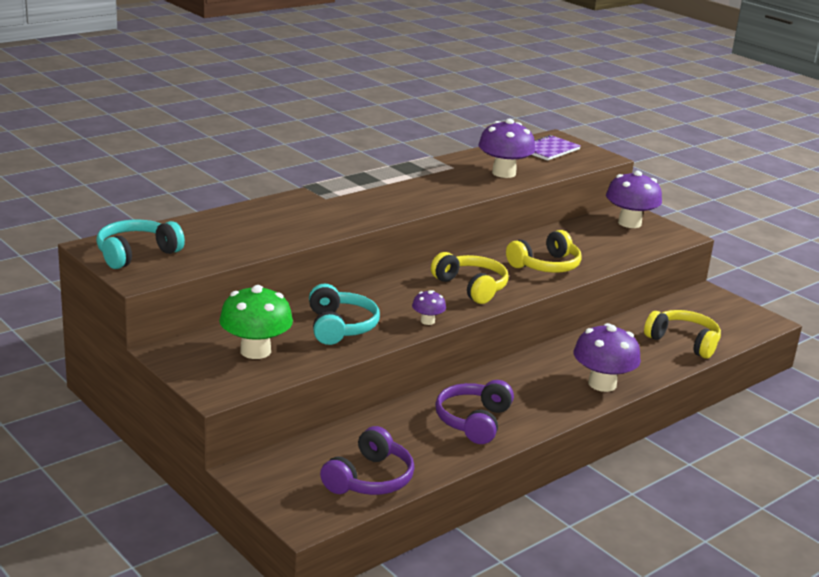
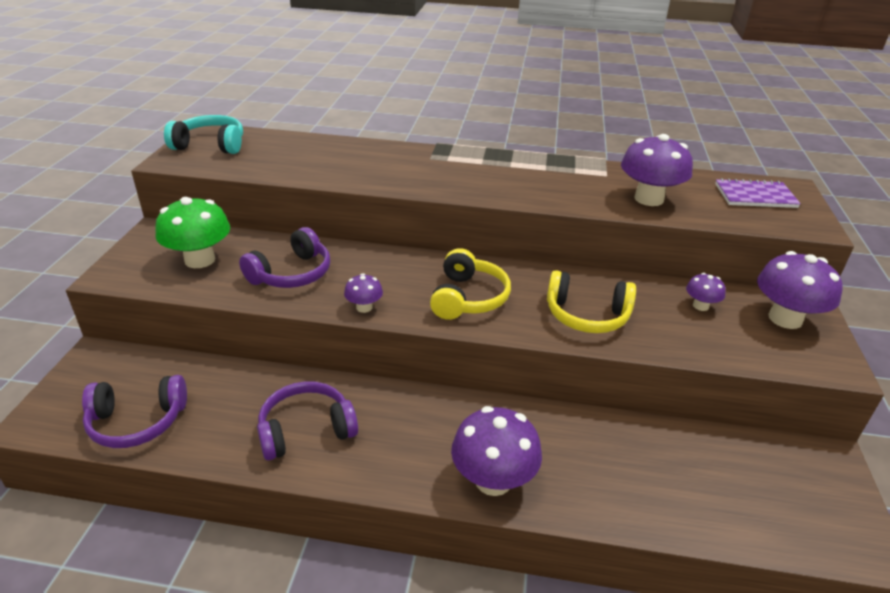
camera: 50 degrees right, 10 degrees up
turquoise headphones [309,284,380,345] -> purple headphones [239,227,330,288]
yellow headphones [644,310,721,359] -> none
none -> purple mushroom [686,273,726,311]

